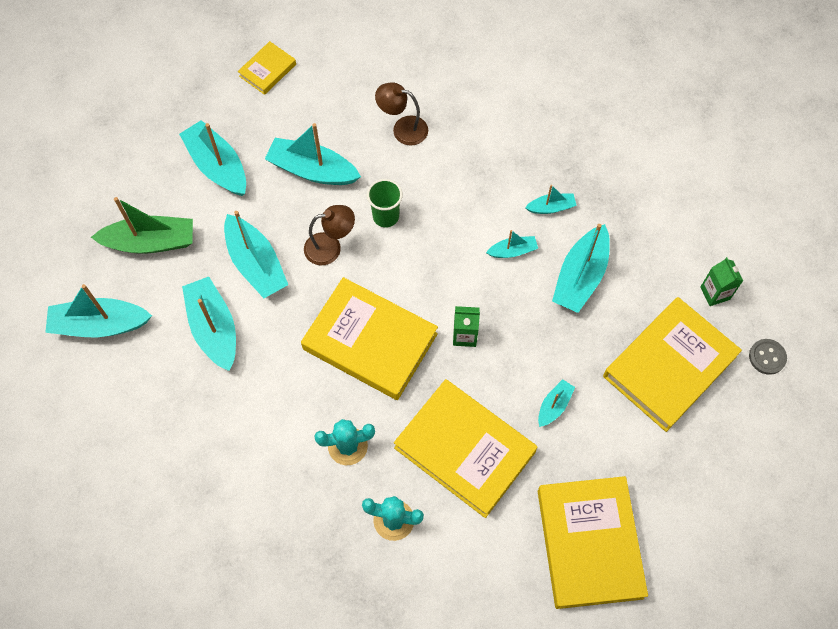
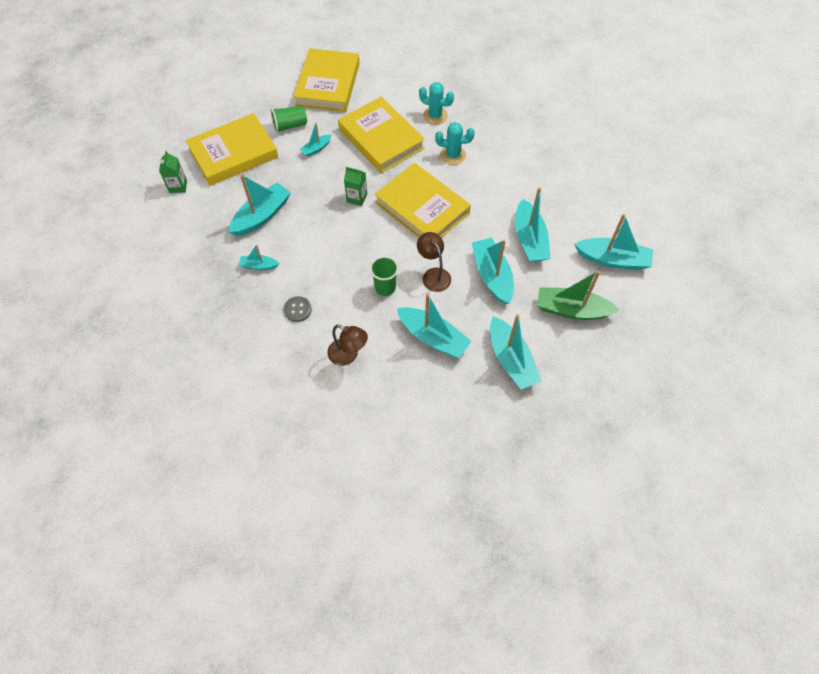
camera: 165 degrees left, 5 degrees down
yellow book [238,41,296,95] -> none
brown lamp [304,205,355,265] -> brown lamp turned 60 degrees clockwise [417,232,451,292]
turquoise boat [486,230,538,258] -> none
grey button [749,339,787,375] -> grey button moved to [283,296,312,322]
none -> green cup [270,106,307,133]

